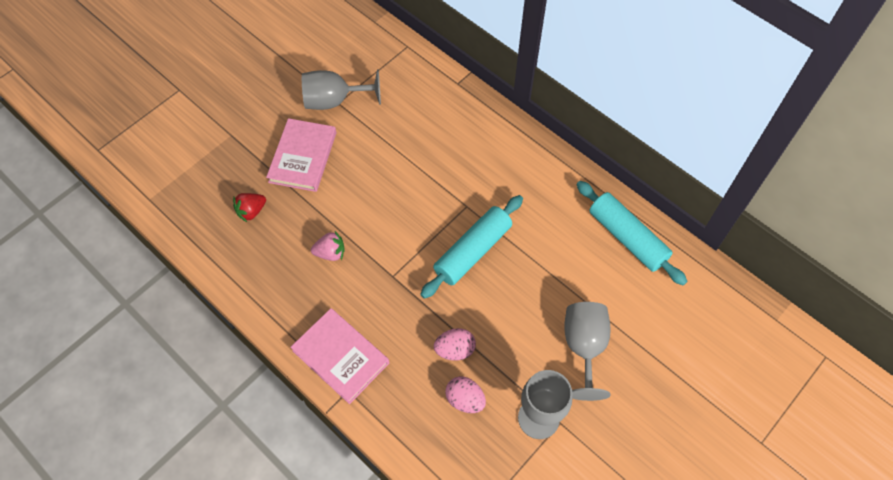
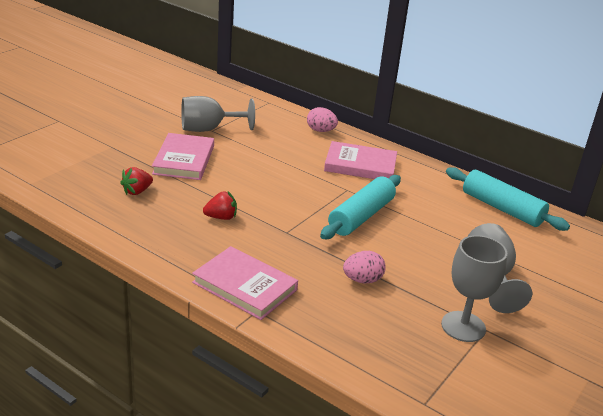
camera: 10 degrees left, 30 degrees down
pink strawberry [311,231,344,261] -> red strawberry [203,191,237,220]
pink egg [445,376,486,413] -> pink egg moved to [307,107,338,132]
none -> pink book [324,141,397,179]

